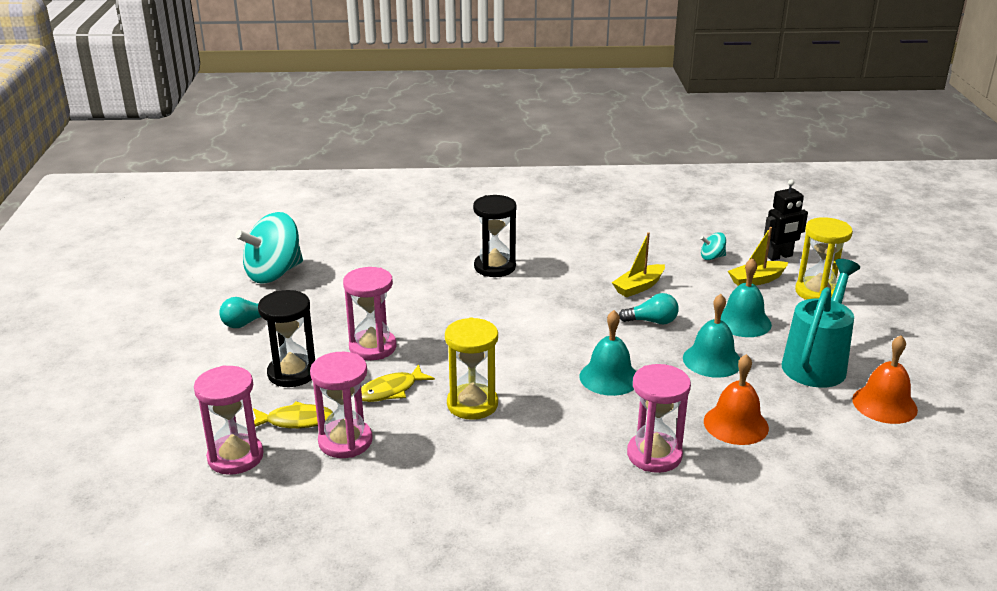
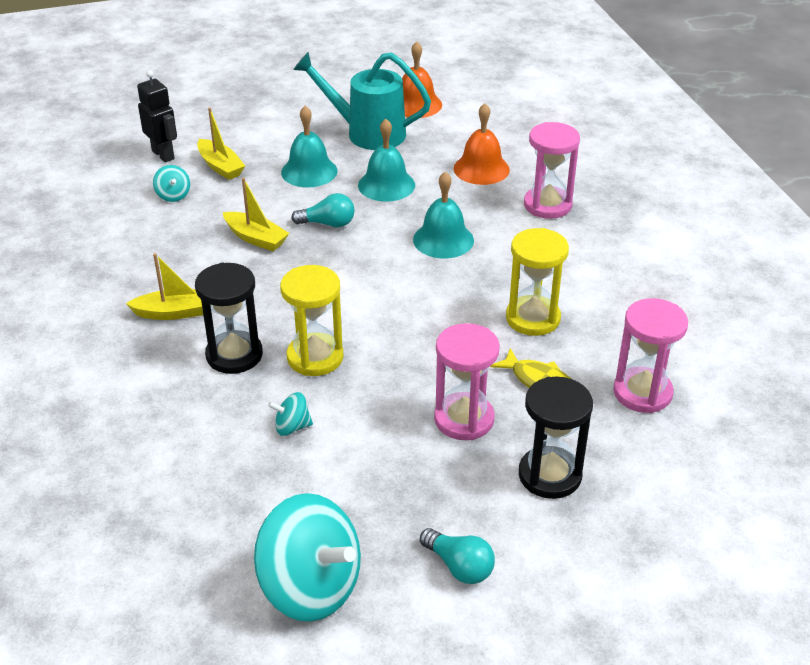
camera: 105 degrees left, 10 degrees up
pink hourglass [194,365,263,475] -> none
yellow fish [253,401,333,428] -> none
turquoise light bulb [619,293,679,324] -> turquoise light bulb turned 105 degrees clockwise [291,193,355,227]
yellow hourglass [795,217,853,300] -> yellow hourglass moved to [280,265,343,376]
none -> yellow boat [126,253,203,320]
none -> turquoise spinning top [268,392,313,436]

